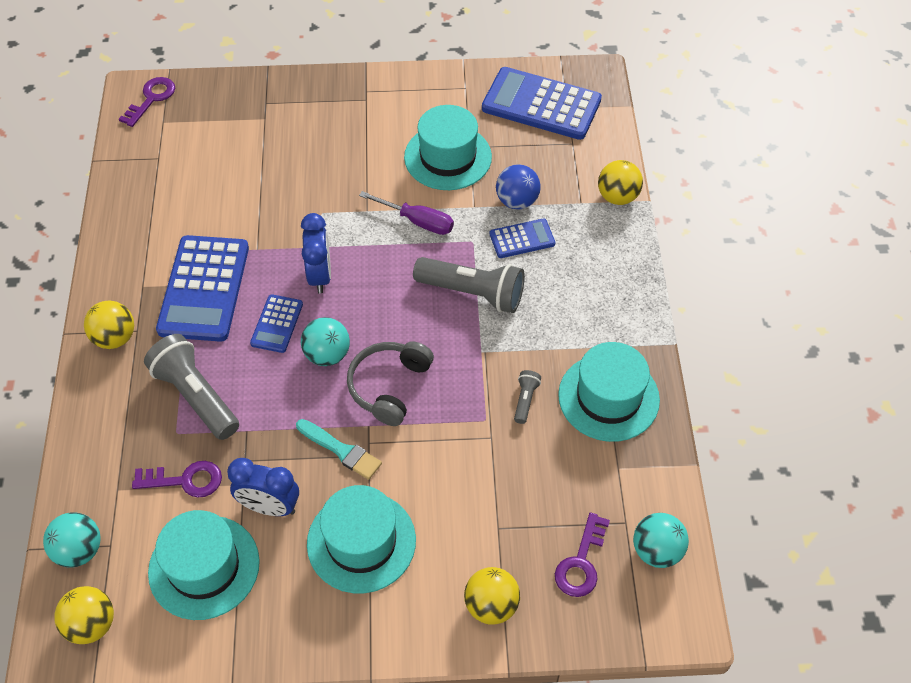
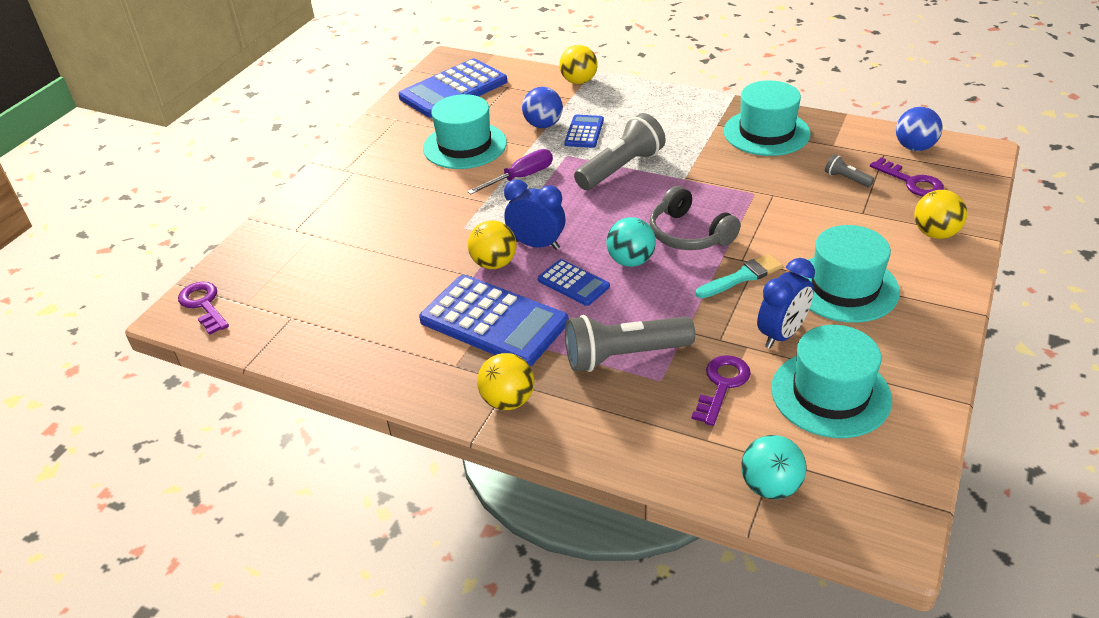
camera: 60 degrees left, 15 degrees down
yellow ball [54,586,114,644] -> yellow ball moved to [468,220,517,269]
grey flashlight [514,370,541,424] -> grey flashlight moved to [825,154,875,187]
turquoise ball [633,513,689,568] -> blue ball [896,107,942,151]

